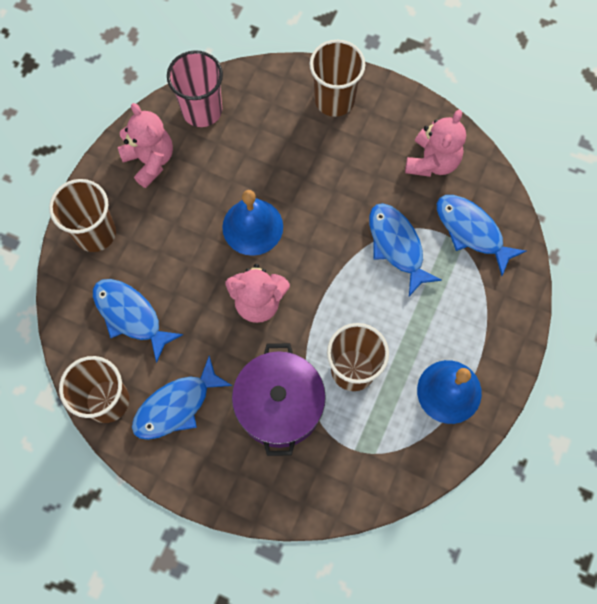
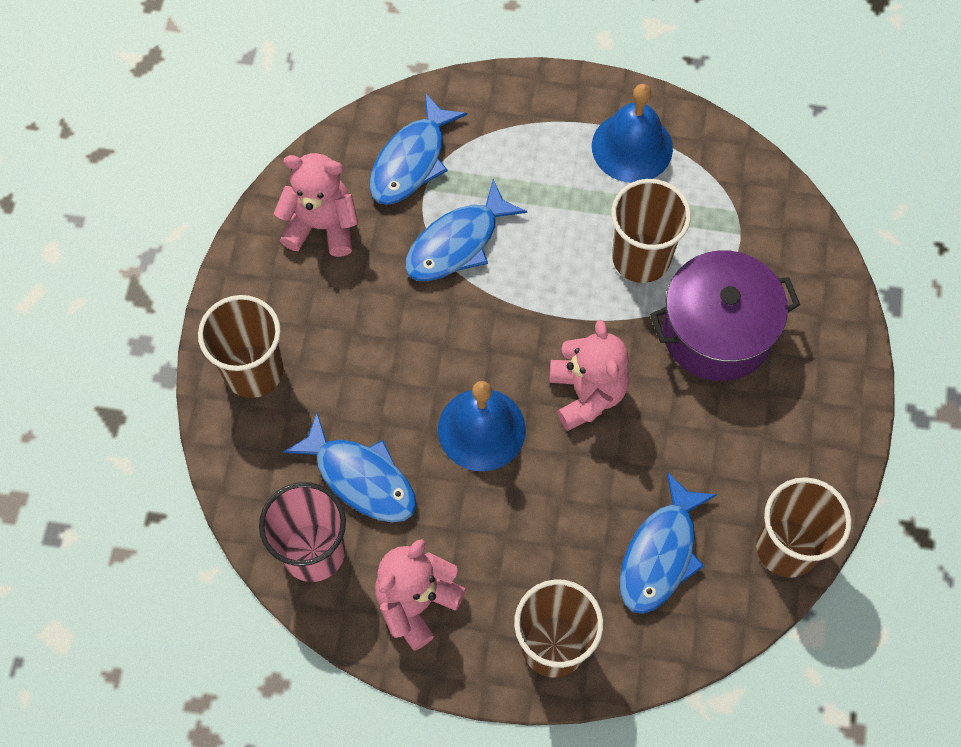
camera: 105 degrees left, 5 degrees down
blue fish [132,356,232,440] -> blue fish moved to [283,413,416,523]

